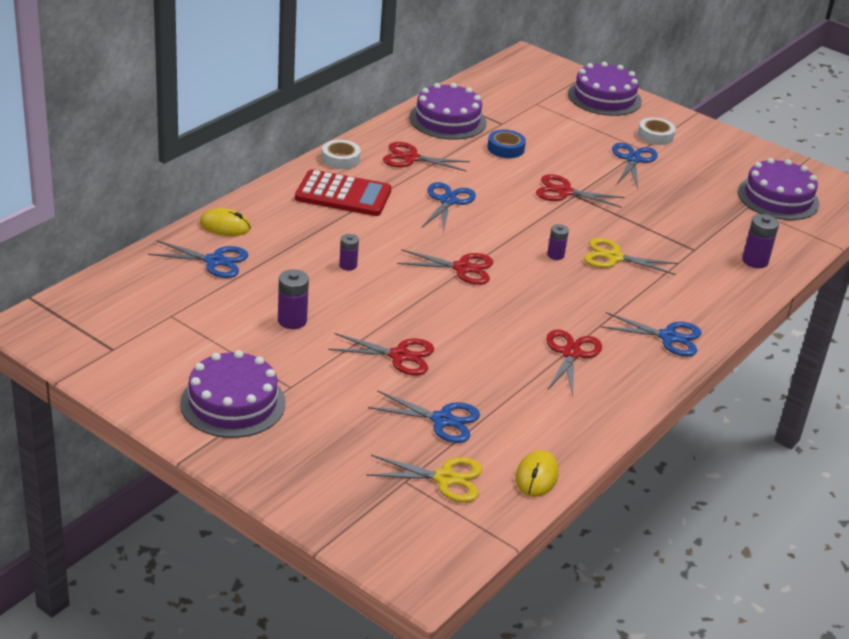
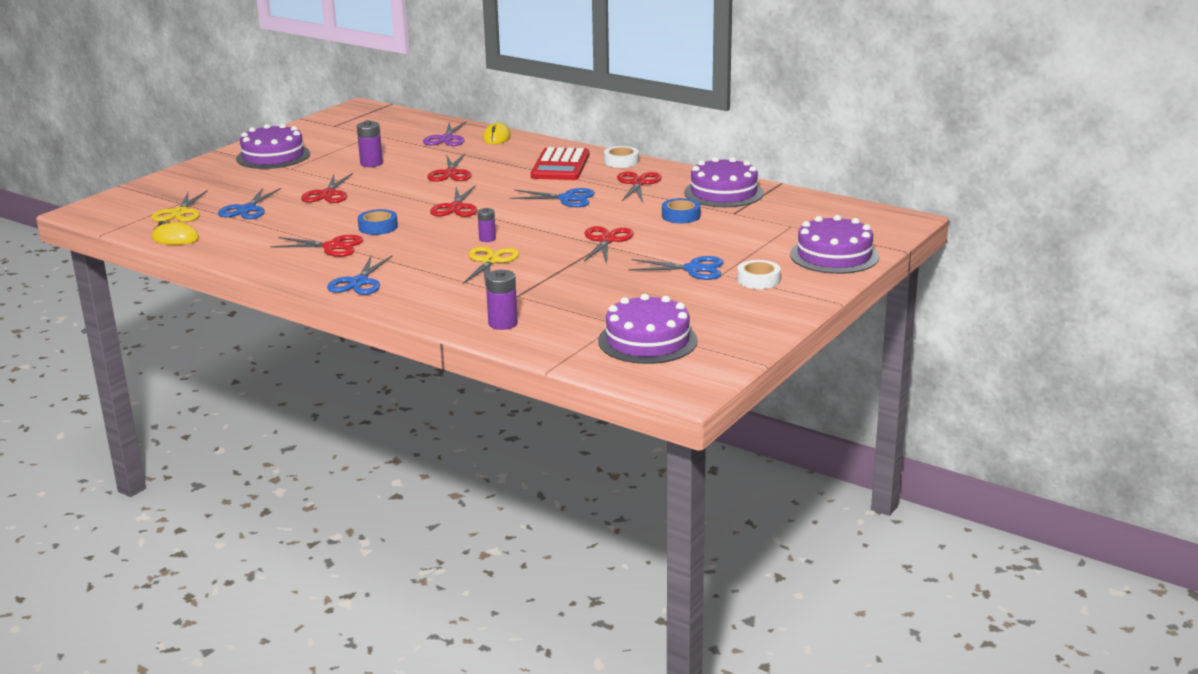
camera: 90 degrees right, 10 degrees down
blue scissors [148,240,248,278] -> purple scissors [423,121,467,146]
purple battery [339,234,359,271] -> red scissors [427,154,472,182]
none -> blue tape [358,209,398,235]

